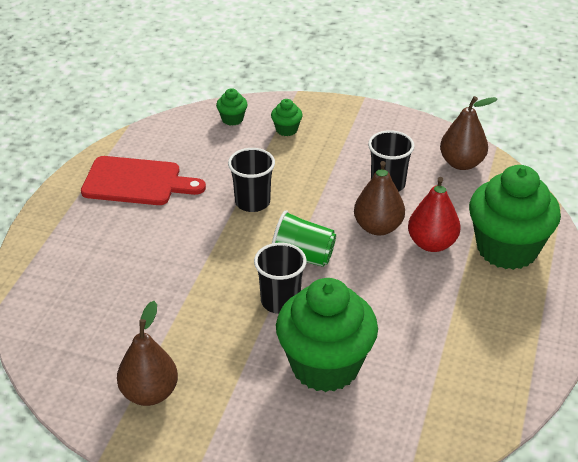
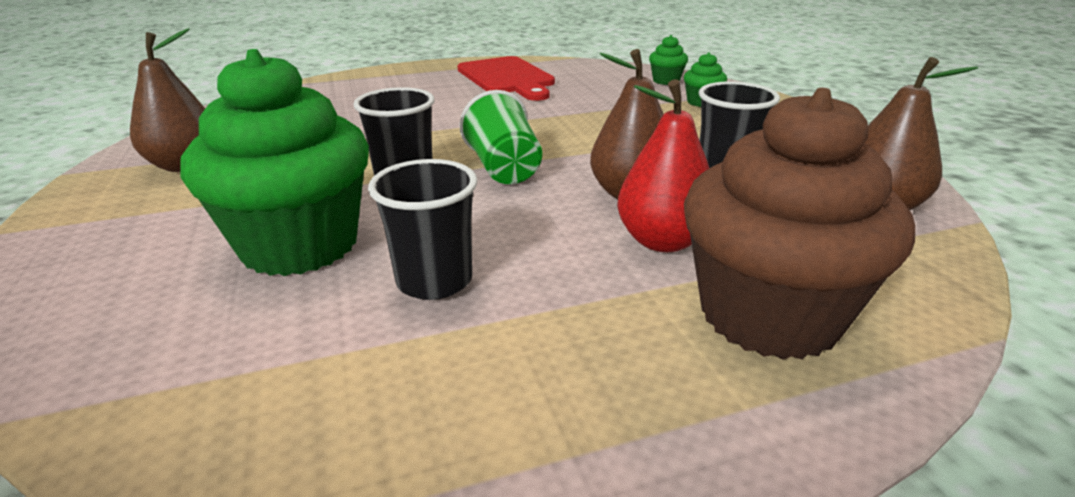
camera: 55 degrees right, 10 degrees down
black cup [228,148,275,212] -> black cup moved to [368,159,478,300]
green cupcake [469,165,561,270] -> brown cupcake [684,88,915,360]

